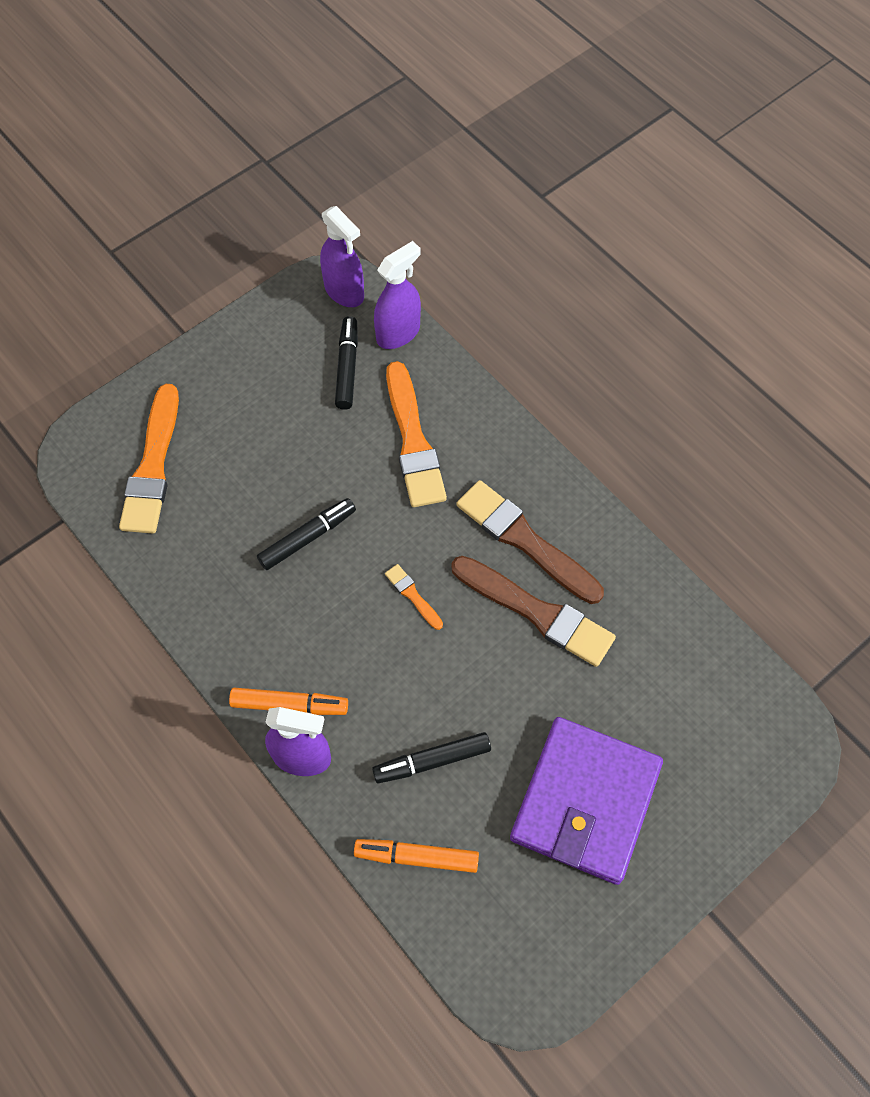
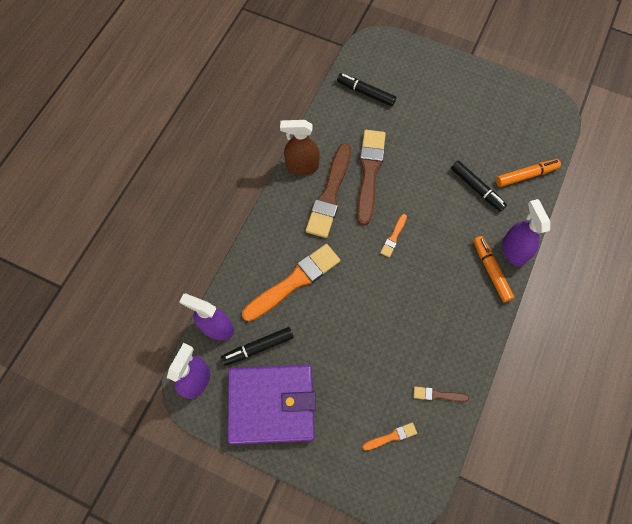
camera: 115 degrees left, 5 degrees up
orange brush [119,384,179,533] -> orange brush [363,422,417,450], size x0.46
black marker [257,498,356,570] -> black marker moved to [337,73,396,106]
orange marker [354,839,479,873] -> orange marker turned 90 degrees counterclockwise [496,159,561,187]
purple wallet [510,717,663,885] -> purple wallet moved to [228,365,316,445]
none -> brown spray bottle [280,120,320,175]
none -> brown brush [414,386,469,402]

